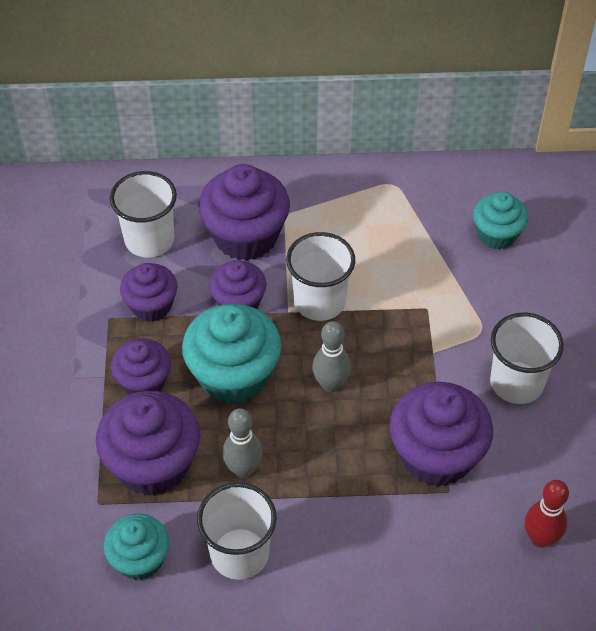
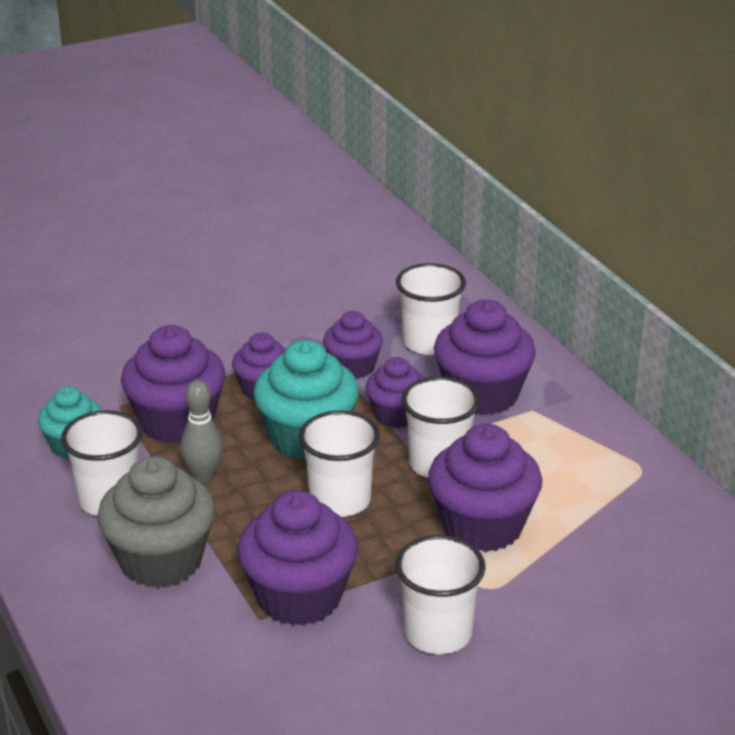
camera: 65 degrees right, 20 degrees down
grey bowling pin [312,321,351,392] -> white cup [299,411,380,517]
turquoise cupcake [473,192,528,249] -> none
red bowling pin [525,480,569,548] -> none
none -> grey cupcake [97,456,215,588]
none -> purple cupcake [428,424,542,552]

